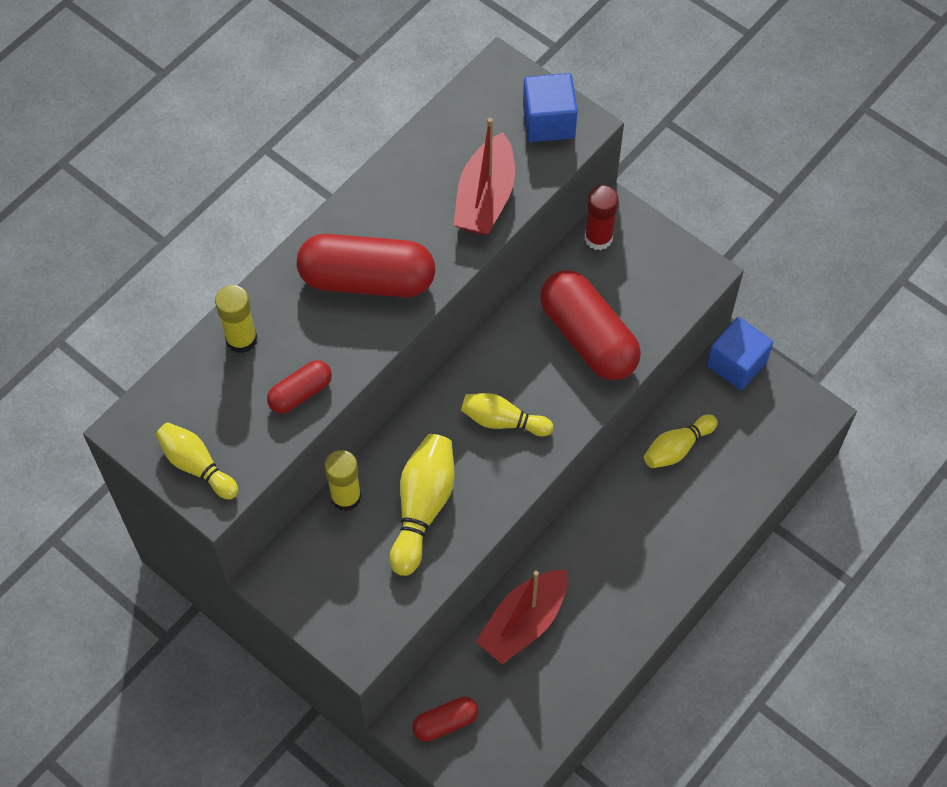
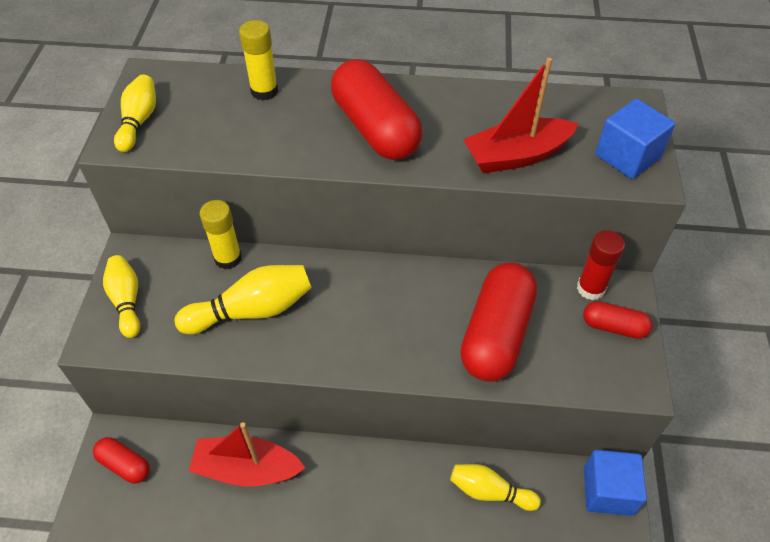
camera: 55 degrees right, 10 degrees down
red capsule [267,360,332,413] -> red capsule moved to [583,301,652,339]
yellow bowling pin [461,393,553,436] -> yellow bowling pin moved to [103,255,140,338]

